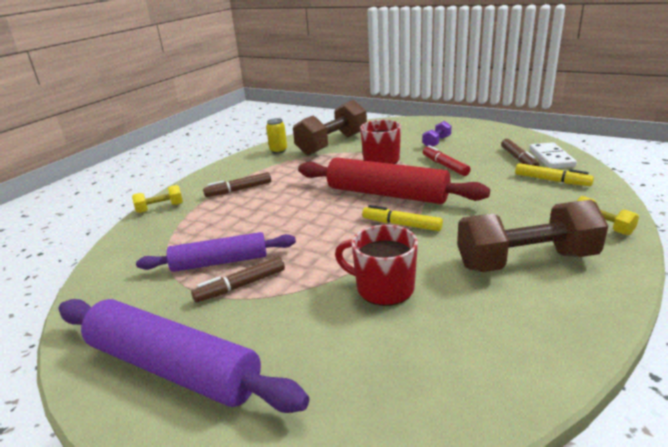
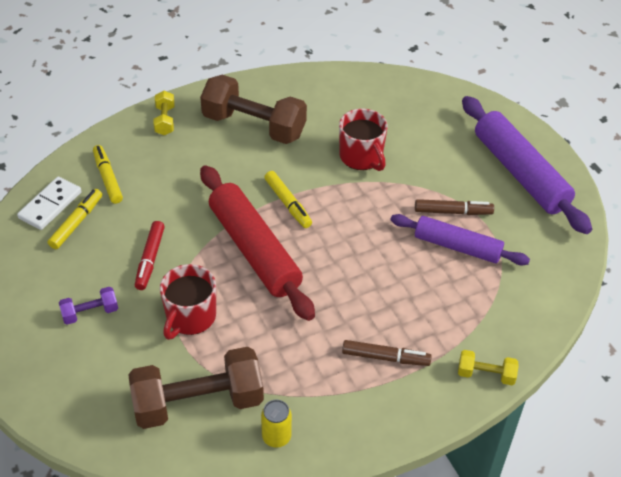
camera: 150 degrees left, 20 degrees up
brown marker [501,139,540,166] -> yellow marker [48,189,102,249]

